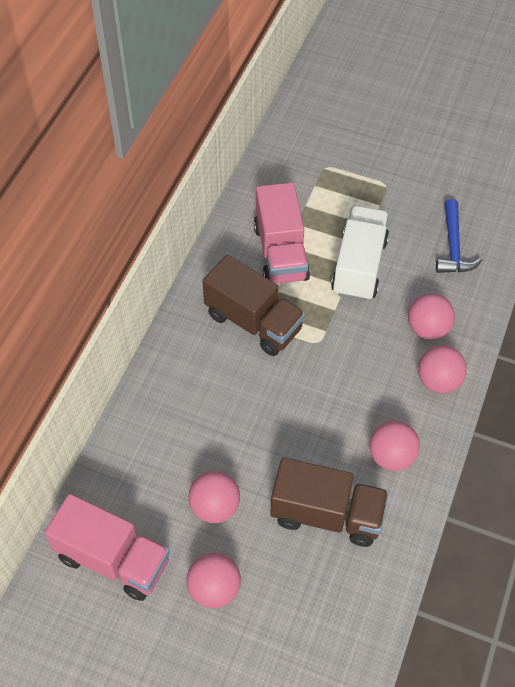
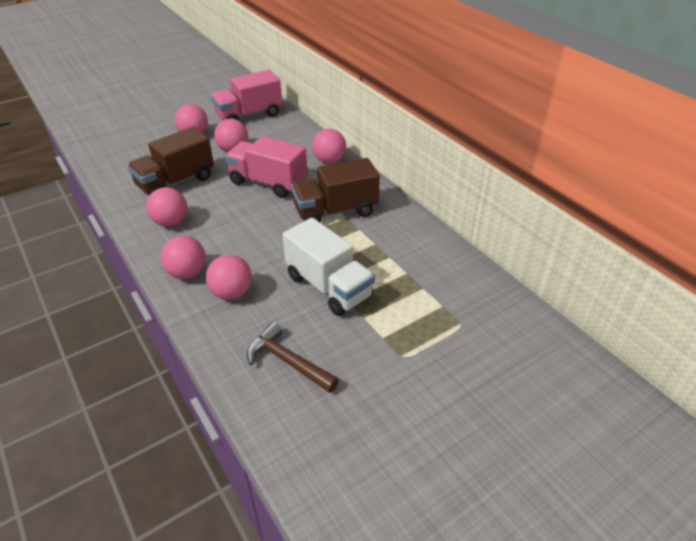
camera: 125 degrees right, 15 degrees down
pink truck [254,182,310,284] -> pink truck moved to [225,136,307,198]
blue hammer [436,199,482,273] -> brown hammer [247,322,339,393]
none -> pink ball [312,129,346,164]

